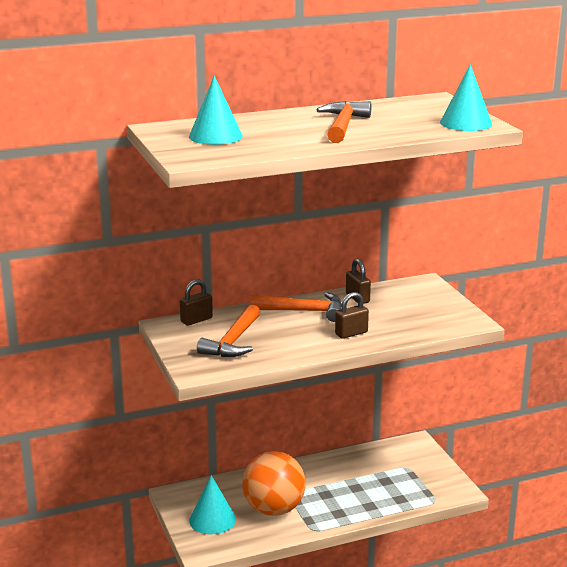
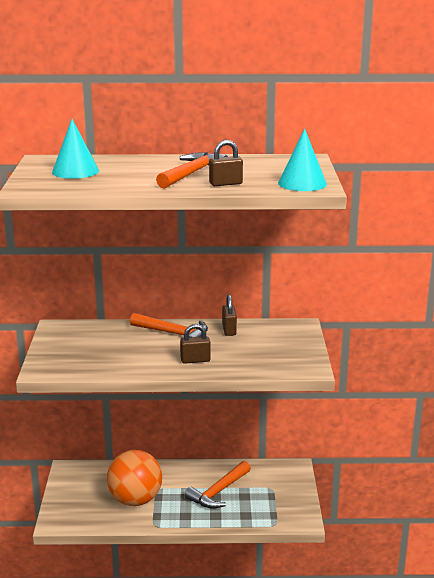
camera: 20 degrees right, 0 degrees up
brown padlock [180,279,213,326] -> brown padlock moved to [209,140,243,186]
turquoise cone [189,475,236,534] -> none
orange hammer [197,304,260,357] -> orange hammer moved to [185,461,251,509]

